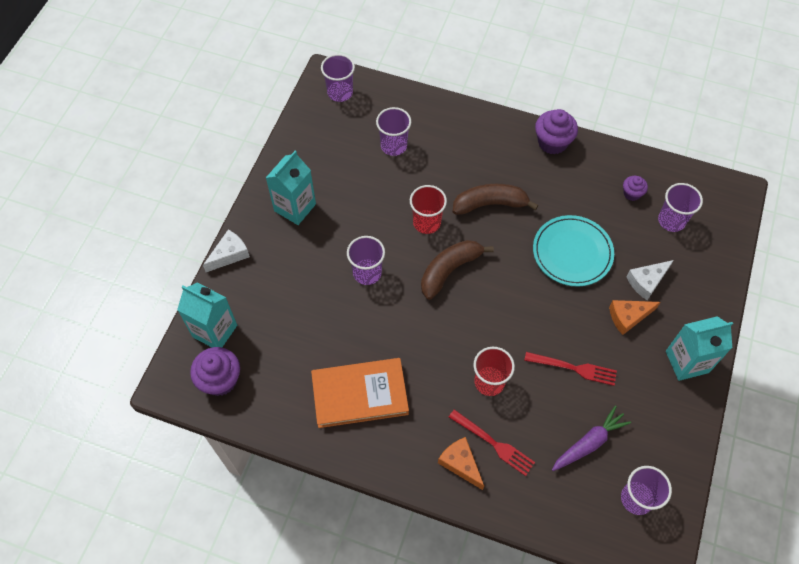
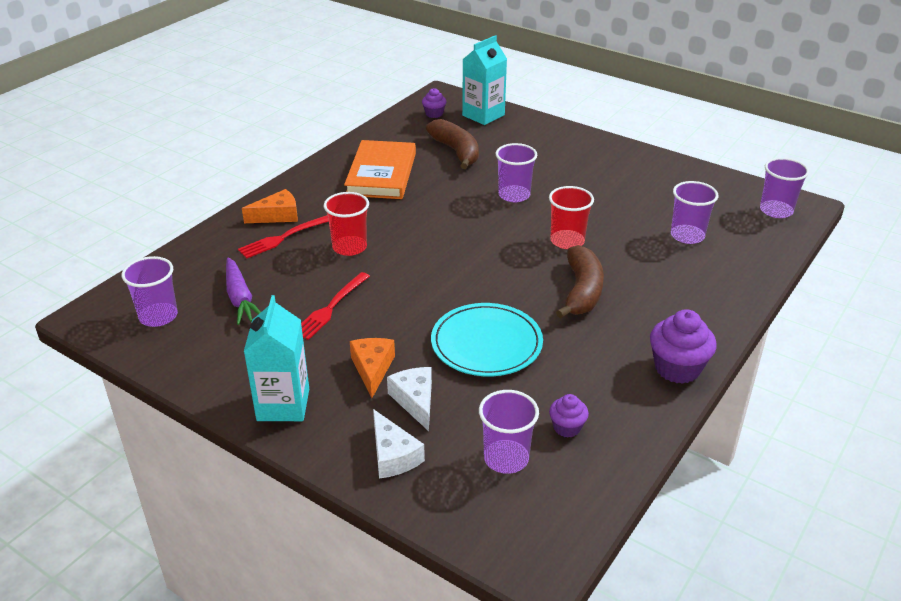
camera: 105 degrees right, 25 degrees down
purple cupcake [190,347,240,396] -> purple cupcake [422,88,447,118], size x0.56
white cheese [203,230,250,272] -> white cheese moved to [373,409,425,479]
turquoise carton [266,151,316,225] -> none
brown banana [421,240,494,300] -> brown banana moved to [426,119,479,169]

